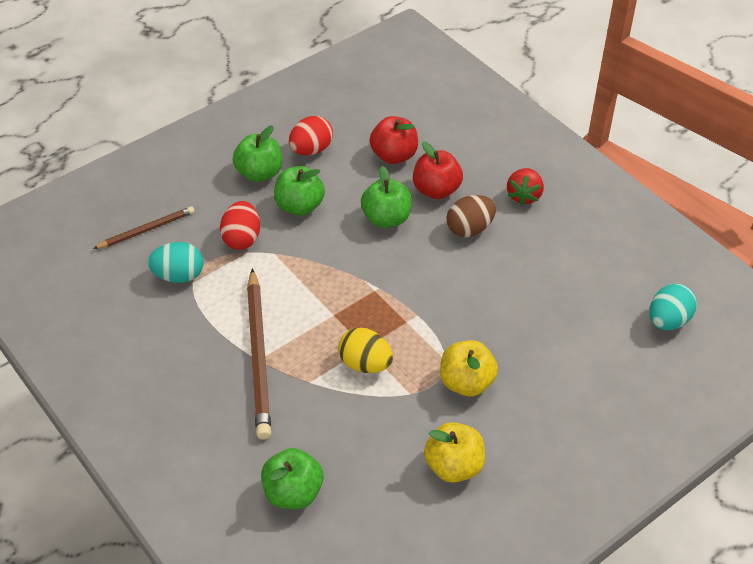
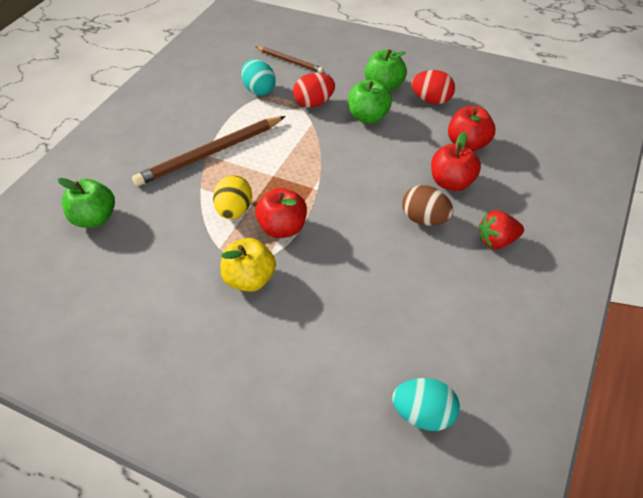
camera: 65 degrees right, 0 degrees up
green apple [361,166,412,228] -> none
yellow apple [424,422,485,483] -> none
none -> red apple [255,188,307,238]

